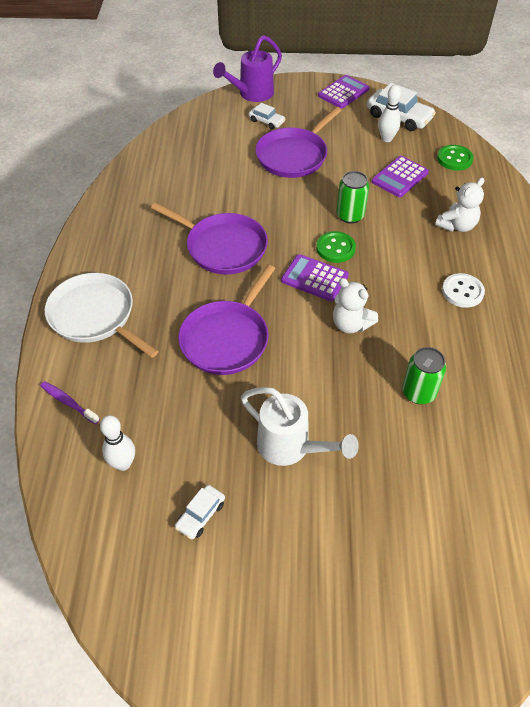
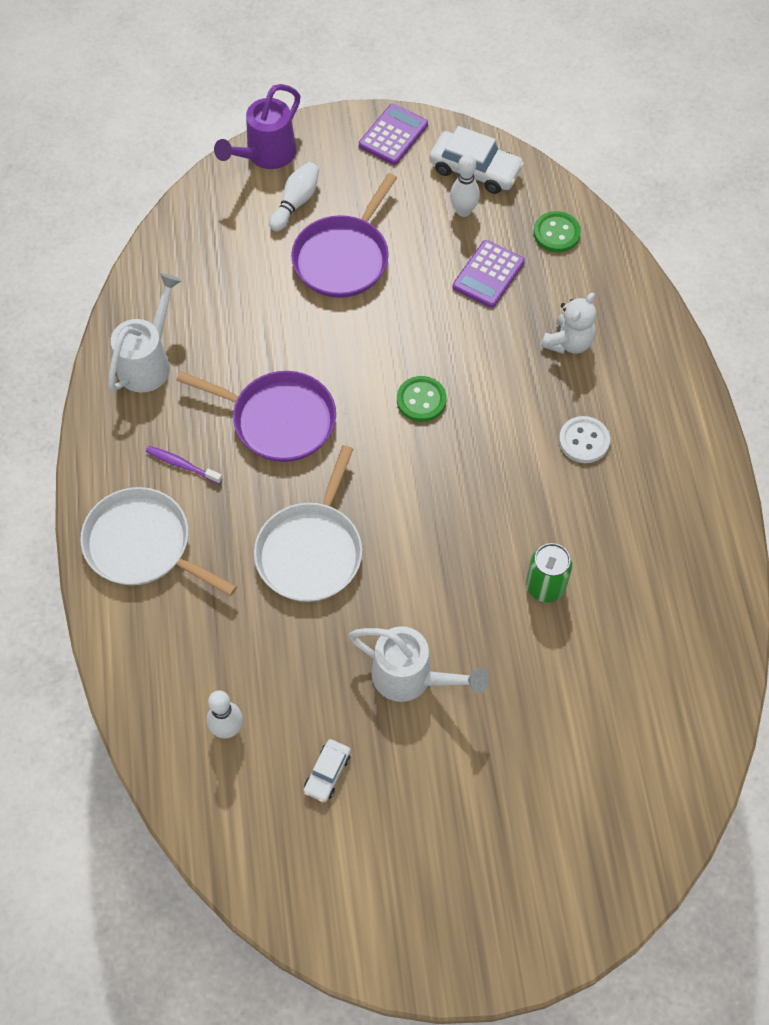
camera: 10 degrees left, 10 degrees up
purple toothbrush [40,381,100,424] -> purple toothbrush moved to [146,446,223,484]
purple pan [178,265,275,375] -> white pan [254,445,362,602]
white car [249,103,285,129] -> white bowling pin [269,162,319,231]
purple calculator [281,254,349,301] -> none
white teddy bear [333,278,378,333] -> none
green can [336,171,369,224] -> none
none -> white watering can [108,273,182,393]

